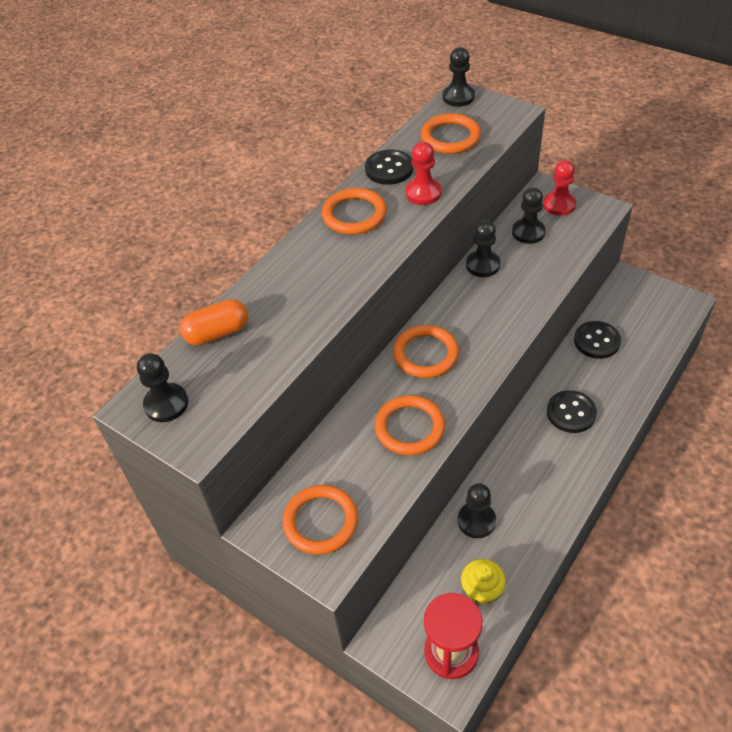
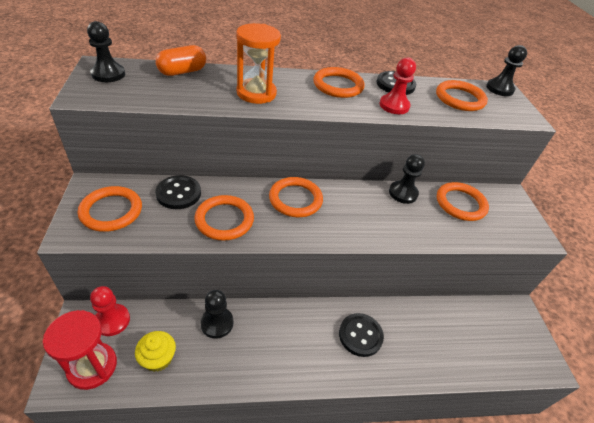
camera: 40 degrees right, 5 degrees down
orange capsule [180,299,248,345] -> orange capsule turned 60 degrees counterclockwise [156,45,206,76]
black pawn [512,187,546,244] -> orange ring [437,182,489,221]
red pawn [543,160,576,216] -> red pawn moved to [90,286,130,336]
black button [574,321,621,359] -> black button moved to [155,175,201,209]
none -> orange hourglass [236,23,281,104]

